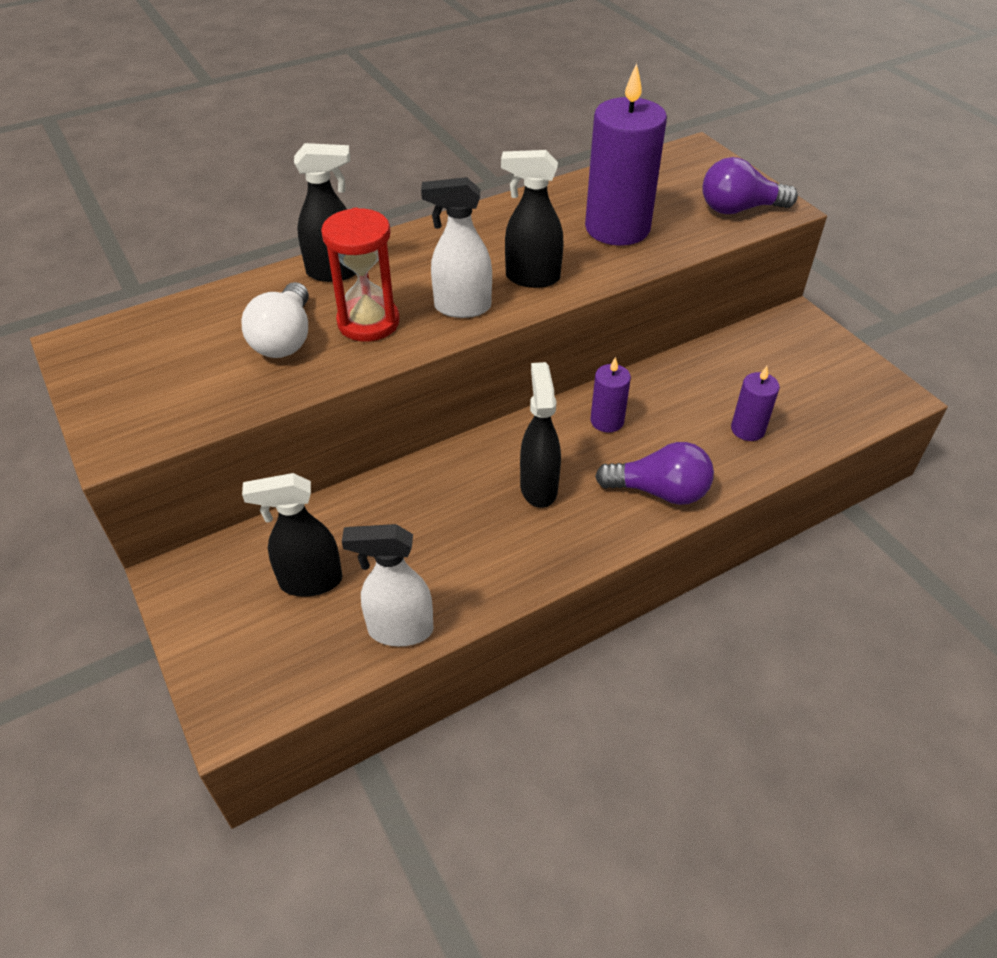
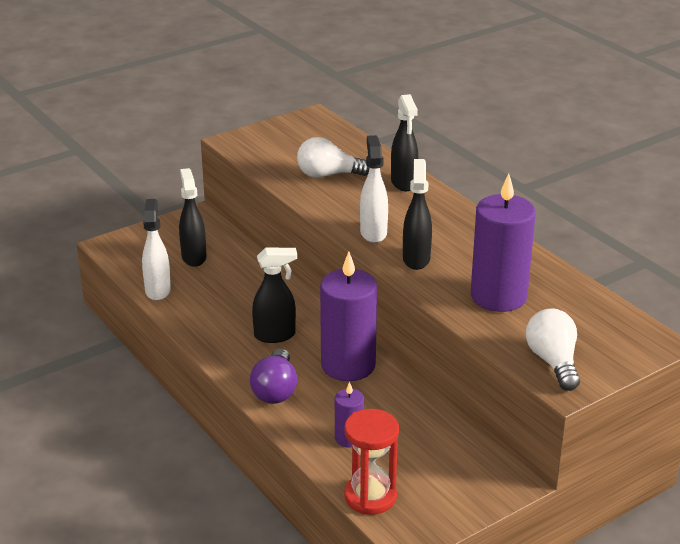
camera: 85 degrees right, 15 degrees down
red hourglass [321,208,400,342] -> red hourglass moved to [344,409,399,515]
purple candle [590,357,631,432] -> purple candle [320,252,377,381], size x2.03
purple light bulb [702,157,798,214] -> white light bulb [526,309,580,391]

